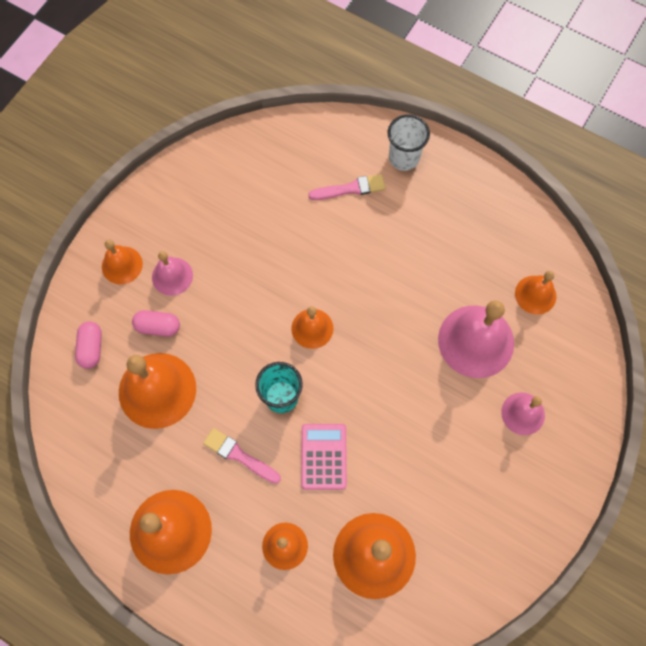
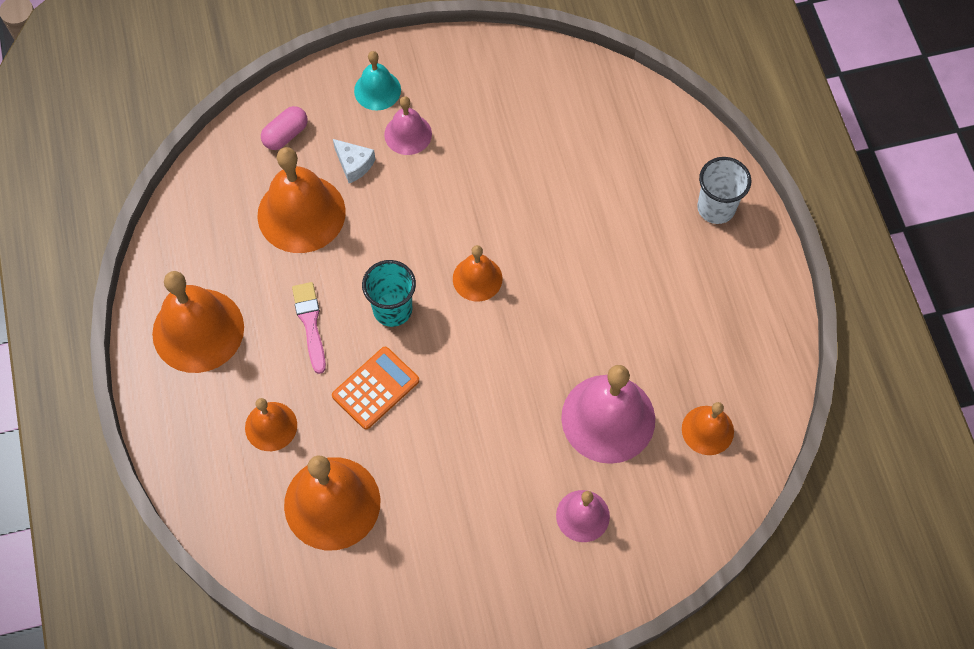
camera: 45 degrees right, 5 degrees down
orange bell [102,240,143,284] -> turquoise bell [354,51,401,111]
pink capsule [132,310,180,337] -> white cheese [333,139,375,183]
pink calculator [301,424,347,490] -> orange calculator [332,347,419,430]
pink brush [309,174,386,200] -> none

